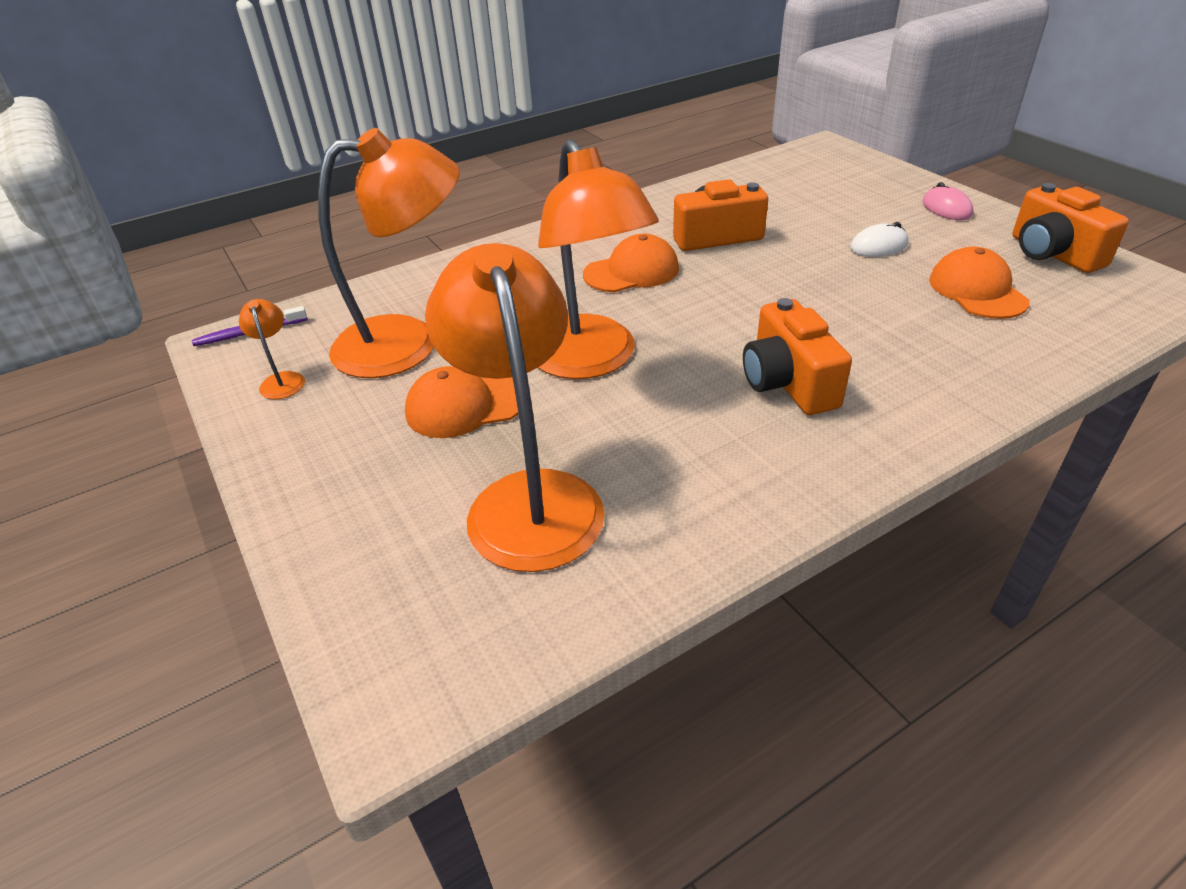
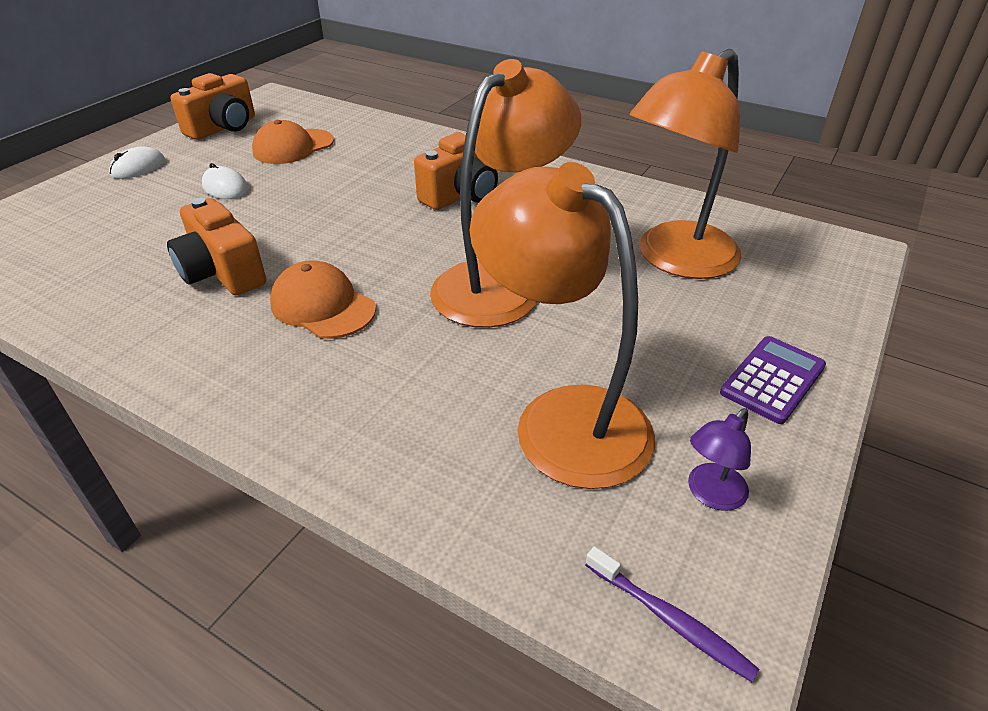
camera: 120 degrees left, 0 degrees up
orange lamp [239,299,305,399] -> purple lamp [688,408,751,511]
orange cap [405,366,518,438] -> none
pink mouse [922,182,973,220] -> white mouse [109,146,165,179]
none -> purple calculator [720,336,826,424]

